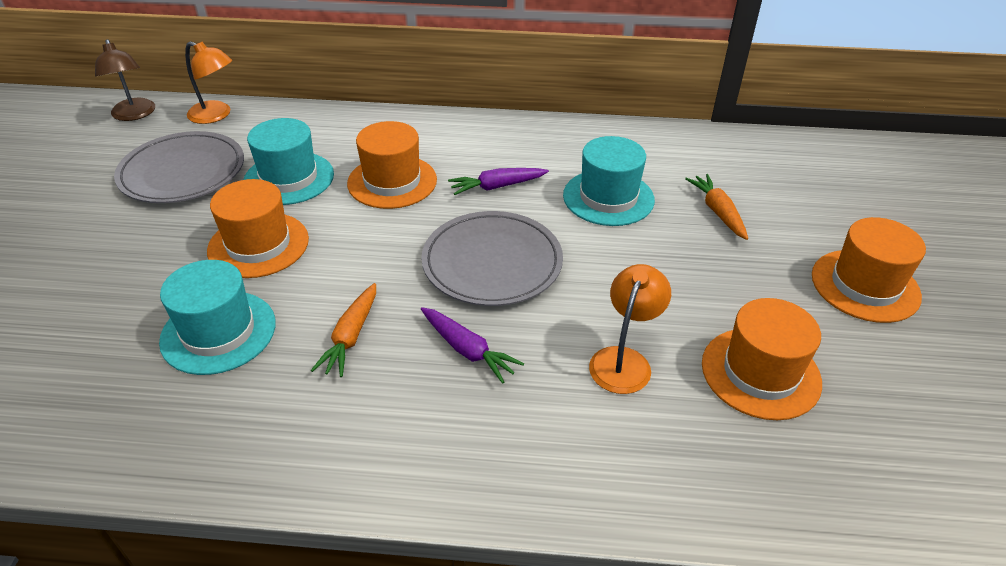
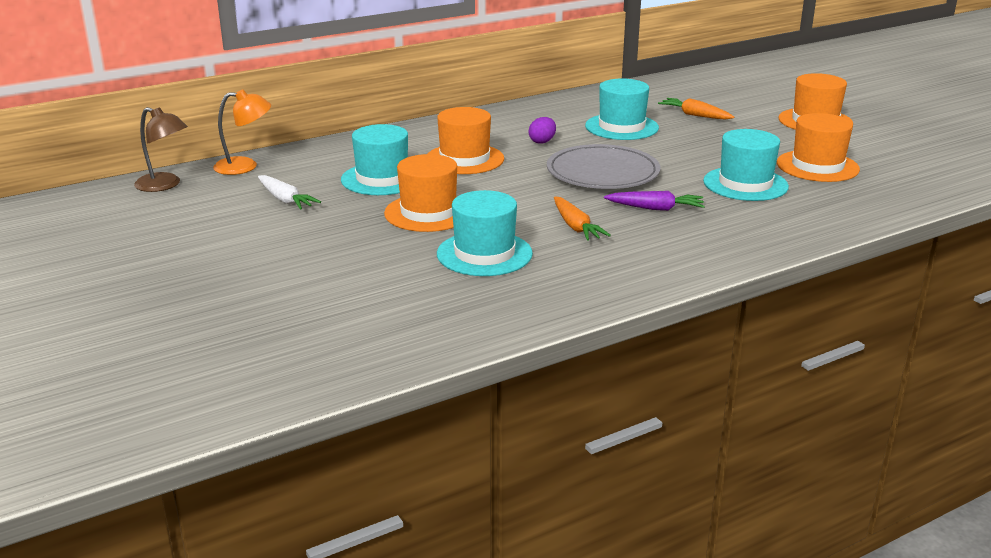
camera: 35 degrees left, 15 degrees down
grey plate [114,131,244,203] -> white carrot [258,175,321,210]
purple carrot [448,168,549,195] -> purple egg [528,117,556,144]
orange lamp [589,264,671,394] -> turquoise hat [703,129,789,201]

